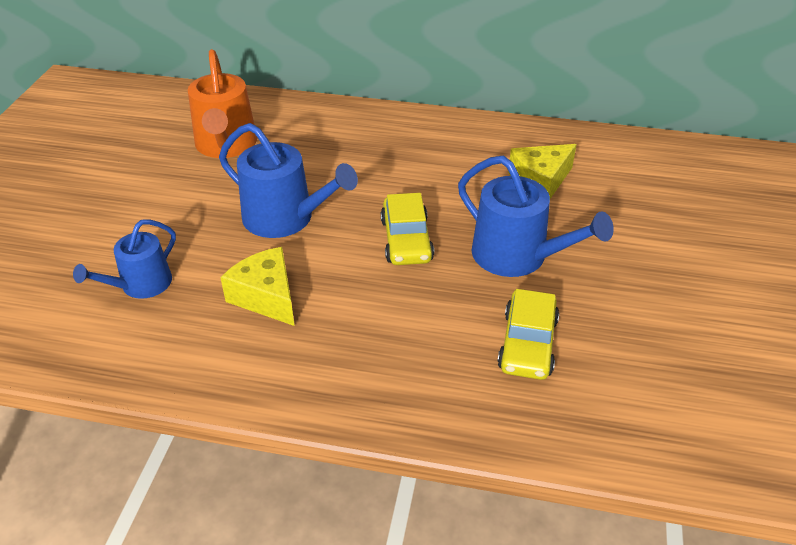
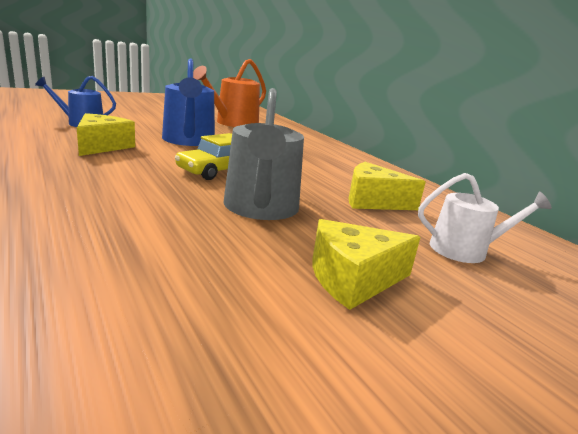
camera: 45 degrees right, 20 degrees down
blue watering can [458,156,614,277] -> grey watering can [224,88,304,220]
yellow car [497,289,559,380] -> none
none -> yellow cheese [312,219,421,310]
none -> white watering can [418,173,552,263]

